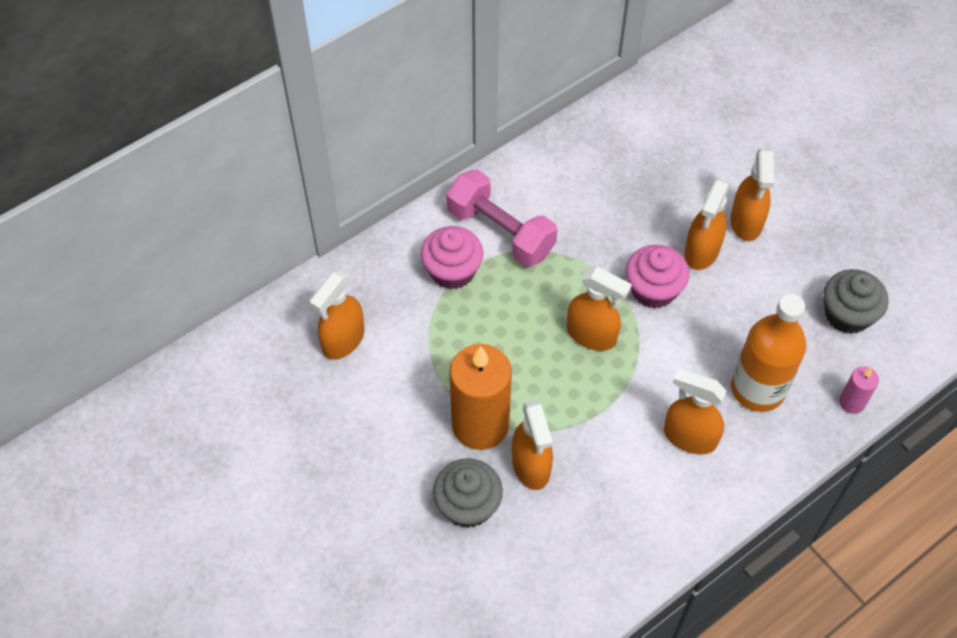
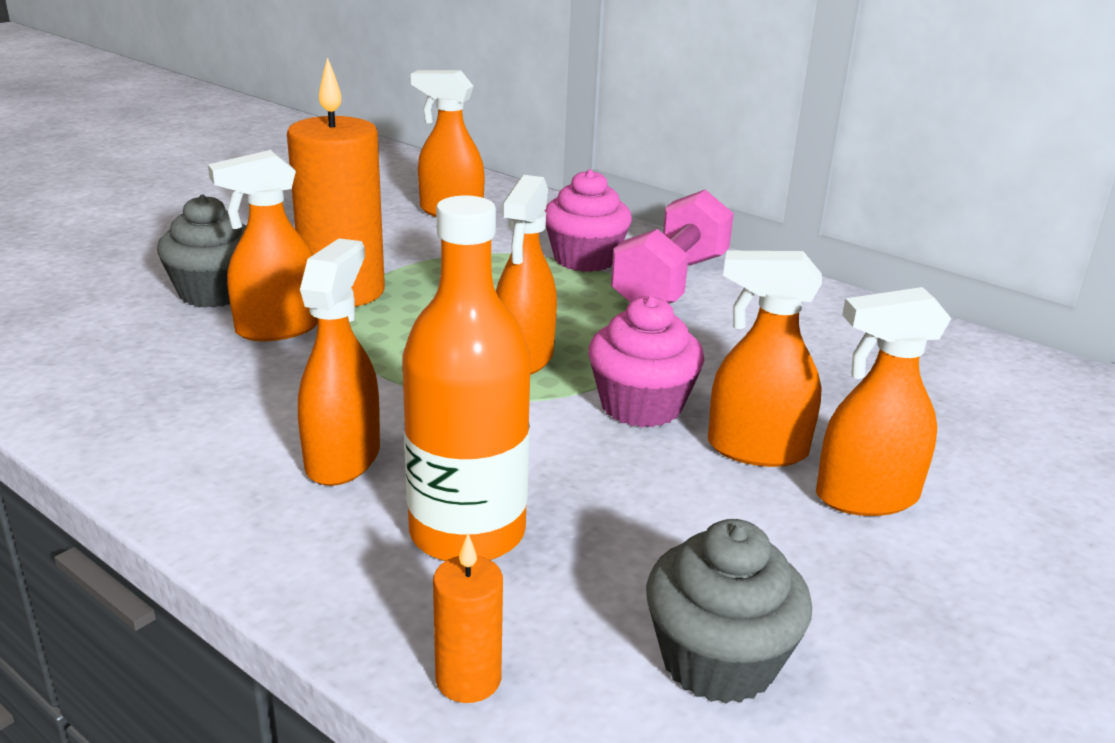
camera: 75 degrees right, 30 degrees down
pink candle [839,366,879,414] -> orange candle [433,534,503,703]

